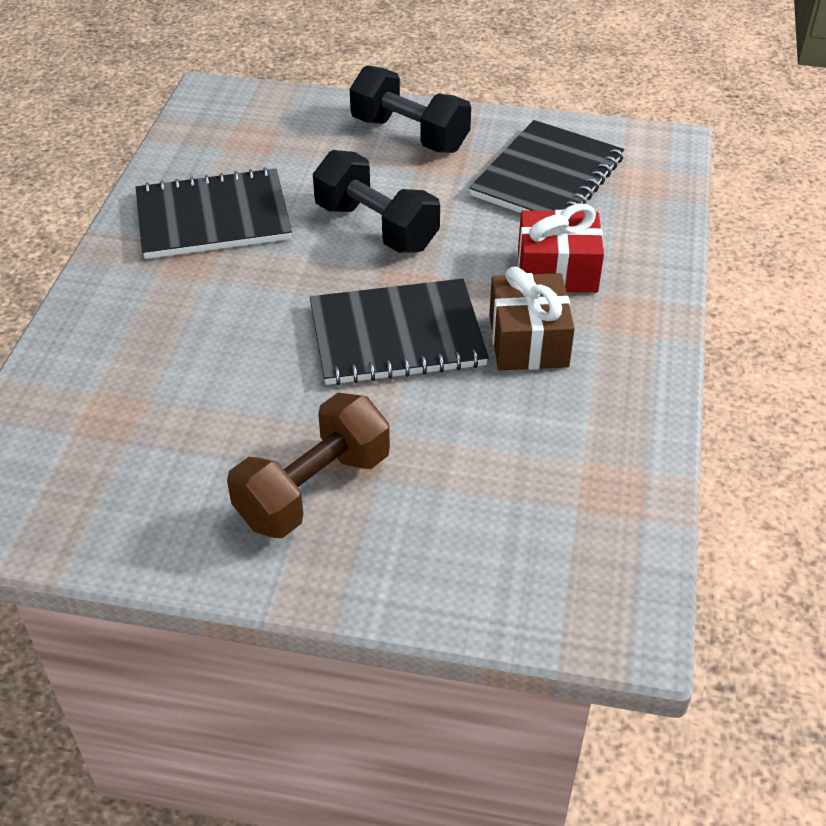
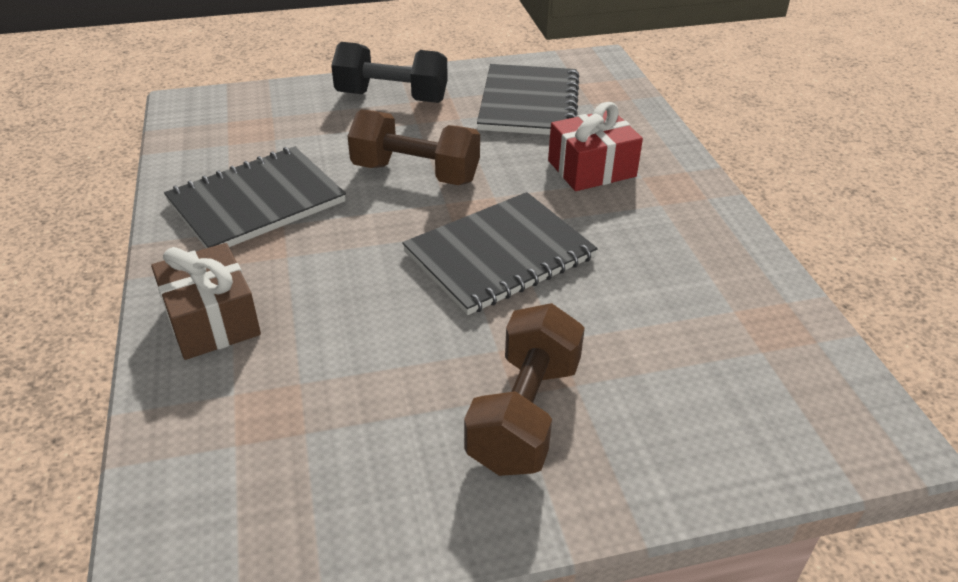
camera: 25 degrees left, 5 degrees down
black dumbbell [313,150,440,253] -> brown dumbbell [348,109,480,185]
brown gift [489,267,575,370] -> brown gift moved to [151,243,261,360]

